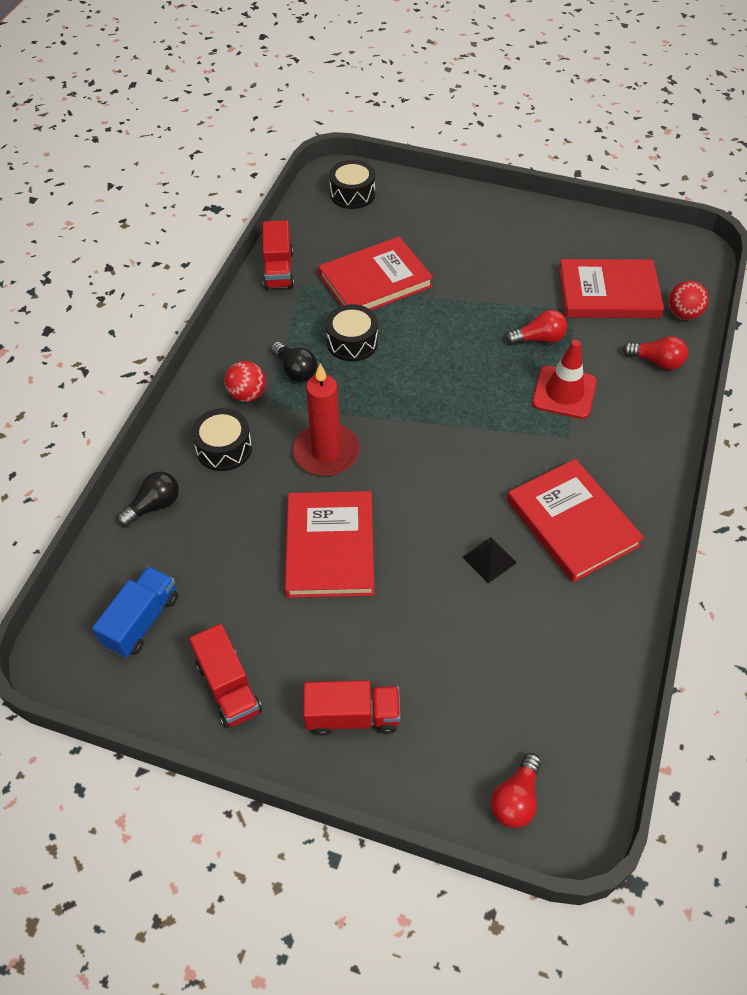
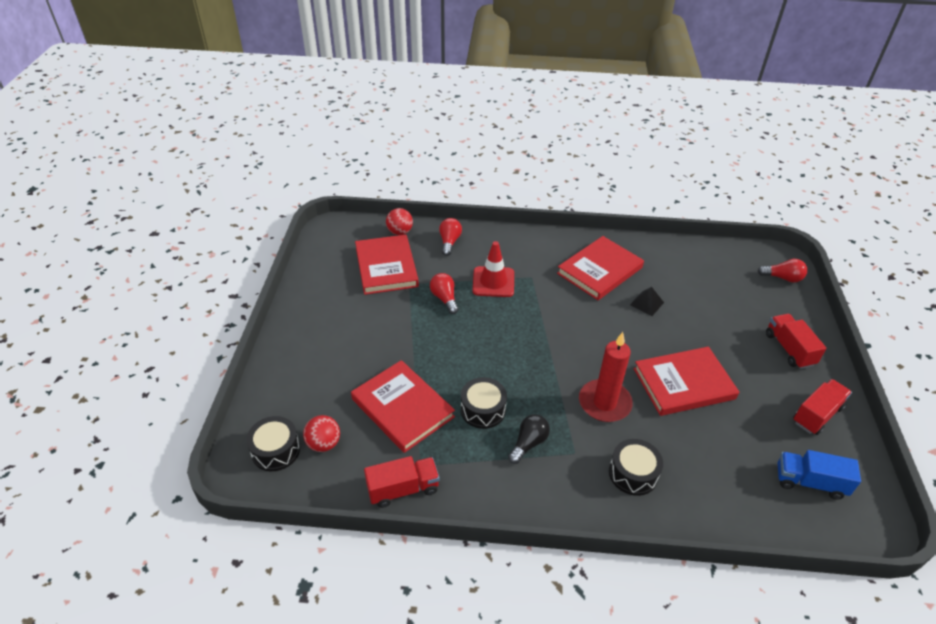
camera: 105 degrees left, 10 degrees down
black light bulb [117,471,179,527] -> none
red ball [224,361,266,402] -> red ball moved to [303,415,340,452]

